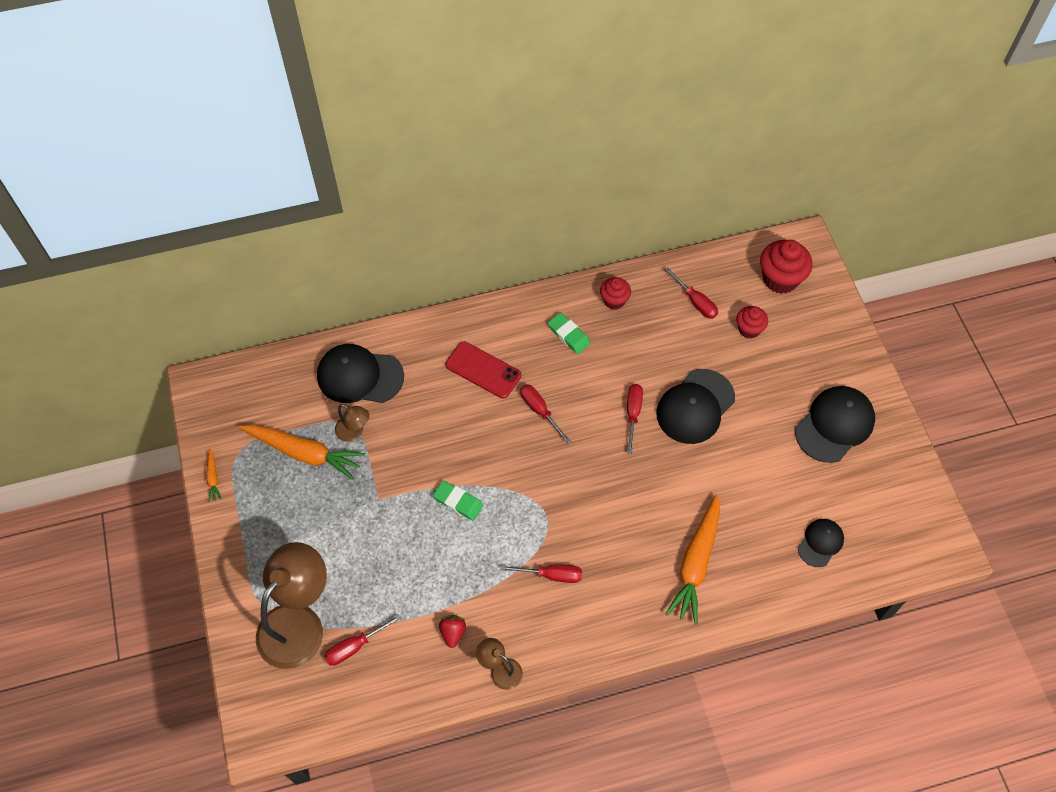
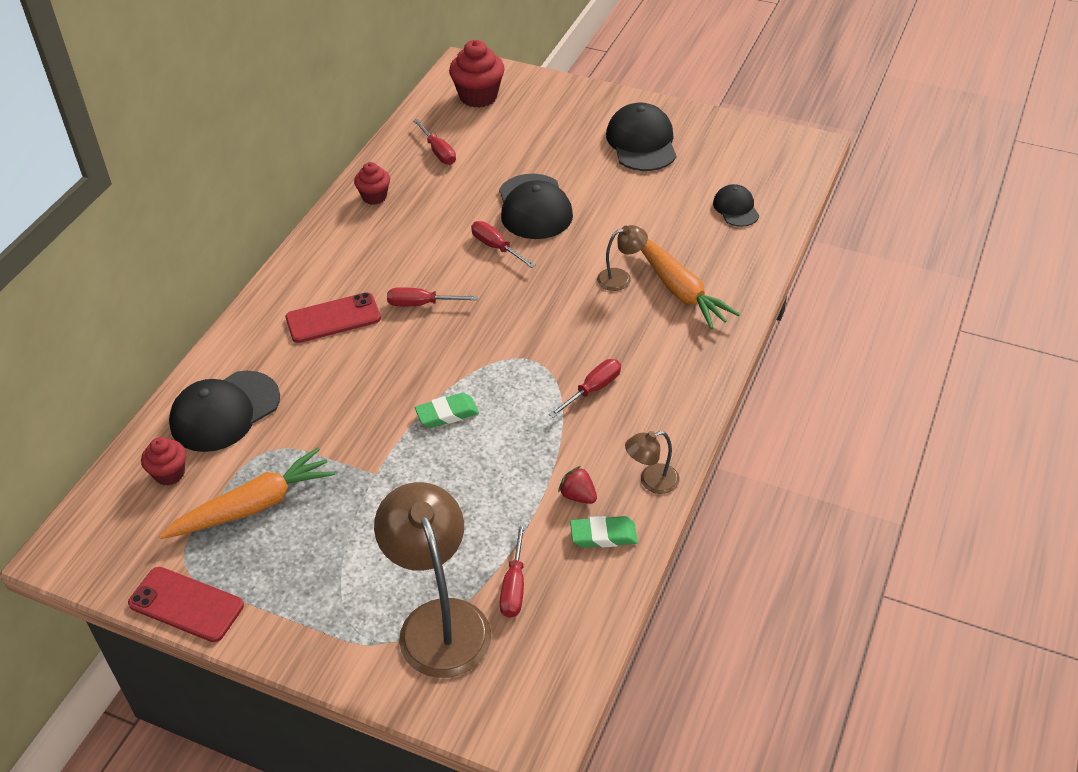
camera: 50 degrees left, 15 degrees down
orange carrot [206,448,222,502] -> red phone [128,567,244,642]
brown lamp [335,404,369,442] -> brown lamp moved to [597,225,648,291]
green eraser [548,312,591,354] -> green eraser moved to [570,516,638,548]
red screwdriver [665,268,718,319] -> red screwdriver turned 60 degrees clockwise [413,119,456,165]
red cupcake [736,306,768,339] -> red cupcake moved to [141,437,186,486]

